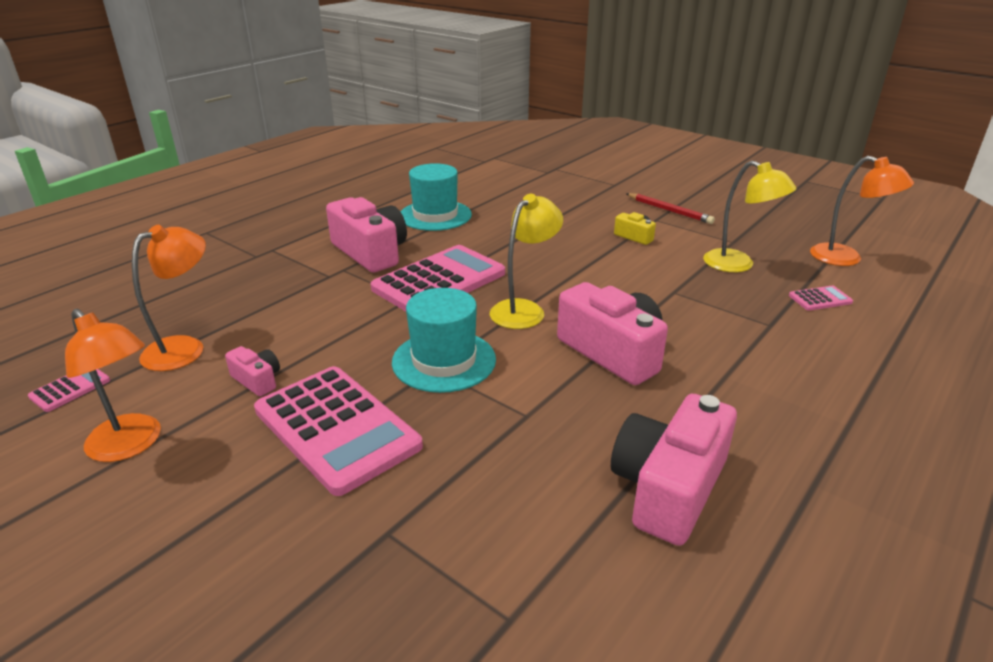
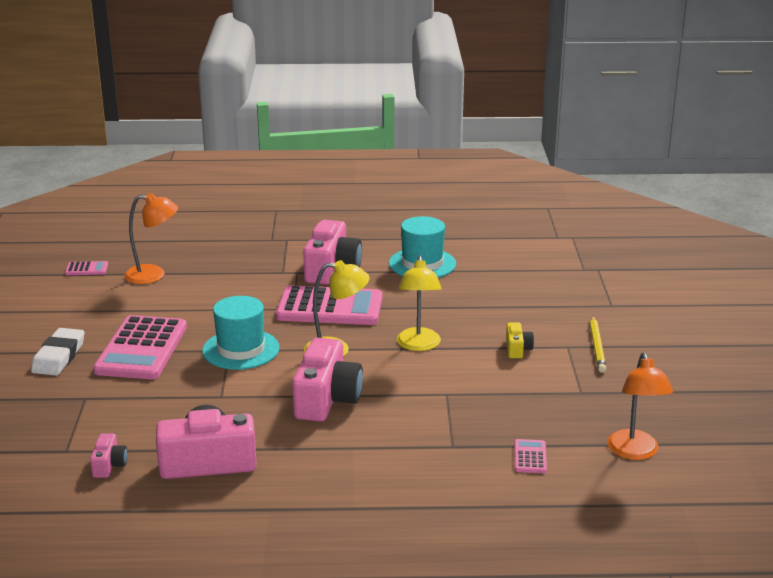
camera: 50 degrees right, 5 degrees down
orange lamp [65,309,161,462] -> none
pink camera [225,346,280,396] -> pink camera moved to [90,433,128,478]
red pencil [626,193,715,224] -> yellow pencil [590,315,606,373]
yellow lamp [703,161,797,272] -> yellow lamp moved to [397,255,442,351]
pink calculator [789,286,853,311] -> pink calculator turned 120 degrees counterclockwise [515,439,547,473]
none -> white eraser [31,328,85,376]

